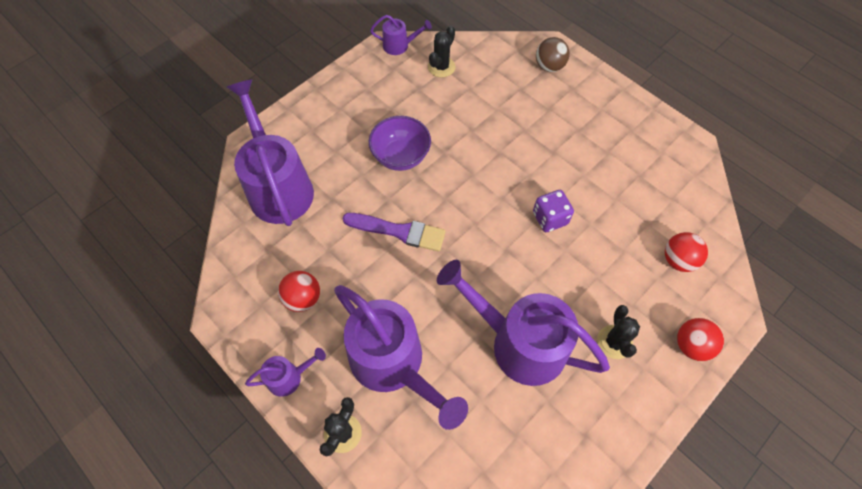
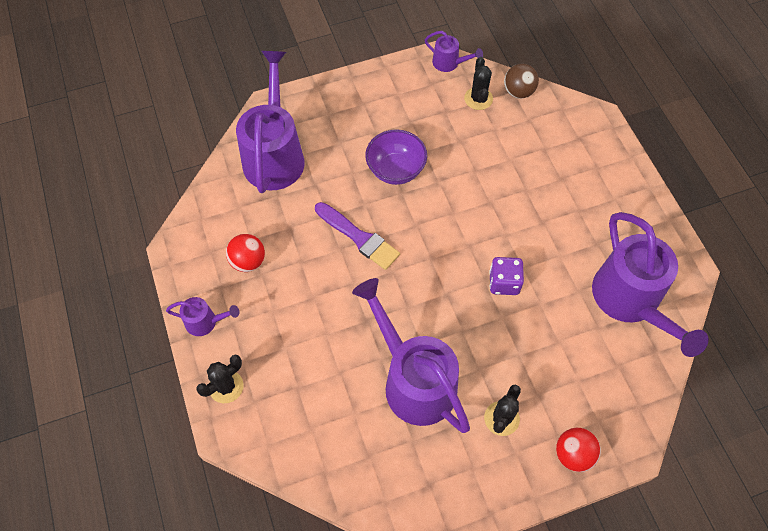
camera: 25 degrees right, 0 degrees up
purple watering can [334,285,468,430] -> purple watering can moved to [592,212,709,357]
black cactus [428,25,456,77] -> black cactus turned 60 degrees counterclockwise [464,57,493,110]
brown ball [536,37,570,72] -> brown ball moved to [504,64,539,99]
red ball [665,232,708,272] -> none

